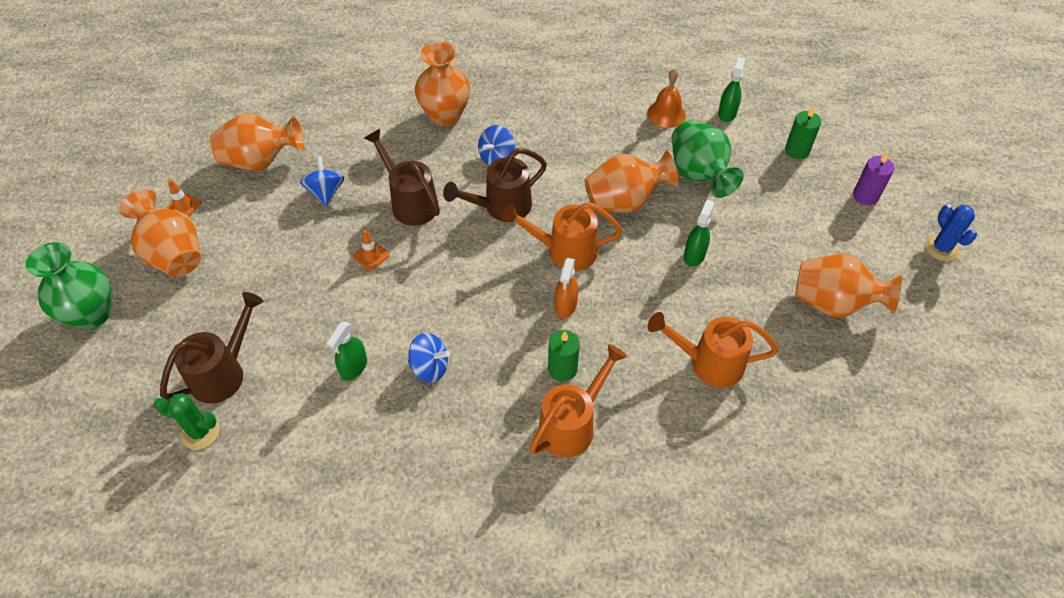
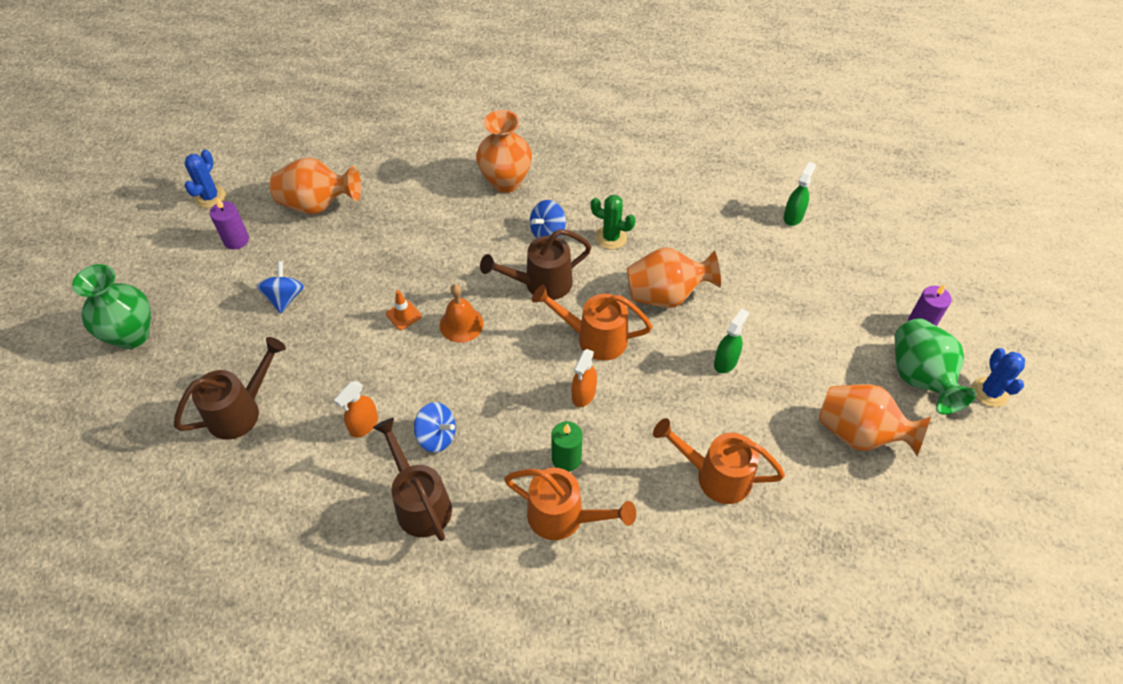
camera: 10 degrees right, 0 degrees up
orange vase [119,189,201,277] -> none
green cactus [154,393,220,450] -> green cactus moved to [591,195,636,249]
orange traffic cone [166,180,201,217] -> purple candle [210,198,249,250]
blue spinning top [300,156,344,206] -> blue spinning top moved to [257,262,304,314]
green spray bottle [326,321,367,381] -> orange spray bottle [334,381,378,438]
brown watering can [364,129,440,226] -> brown watering can moved to [373,418,452,541]
orange watering can [529,344,627,458] -> orange watering can turned 60 degrees clockwise [504,468,636,540]
orange bell [647,69,686,128] -> orange bell moved to [440,284,483,343]
green vase [671,120,744,198] -> green vase moved to [894,318,977,414]
green candle [785,106,821,159] -> none
none -> blue cactus [184,150,226,208]

